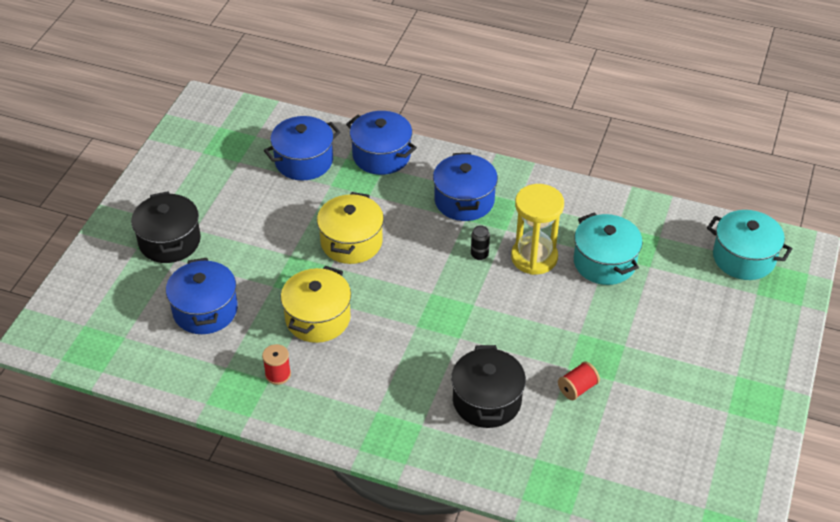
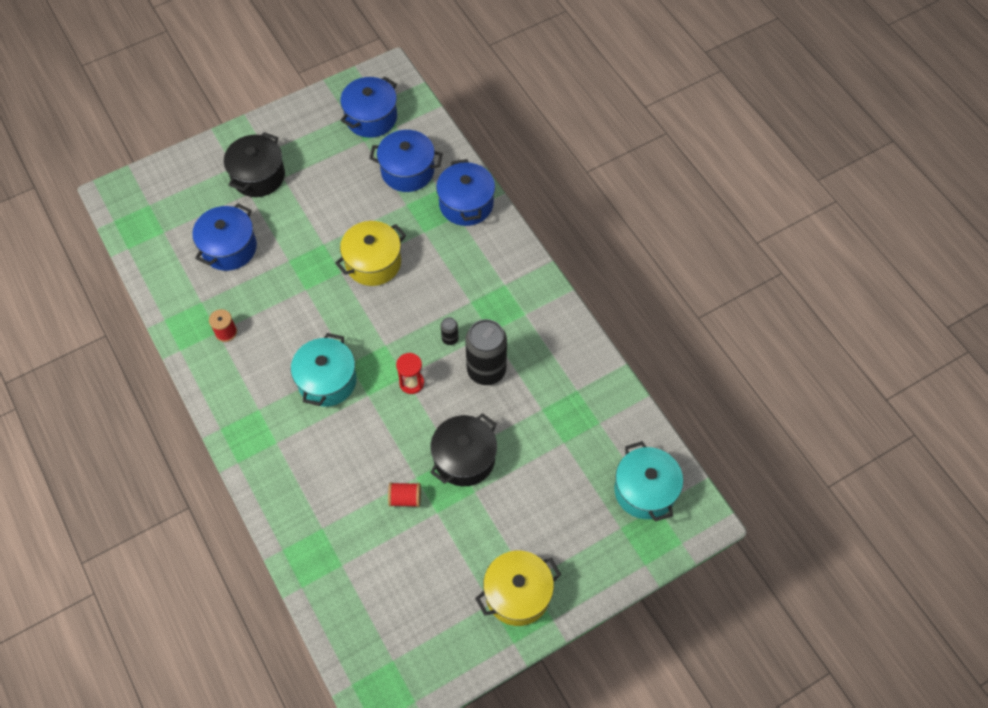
camera: 40 degrees right, 15 degrees up
yellow pot [281,266,351,343] -> yellow pot moved to [475,551,561,626]
blue pot [433,152,498,221] -> blue pot moved to [340,76,397,138]
black pot [451,345,526,428] -> black pot moved to [430,413,497,486]
yellow hourglass [511,184,564,275] -> black can [465,319,507,385]
turquoise pot [574,213,643,285] -> turquoise pot moved to [291,333,357,407]
none -> red hourglass [396,353,424,394]

